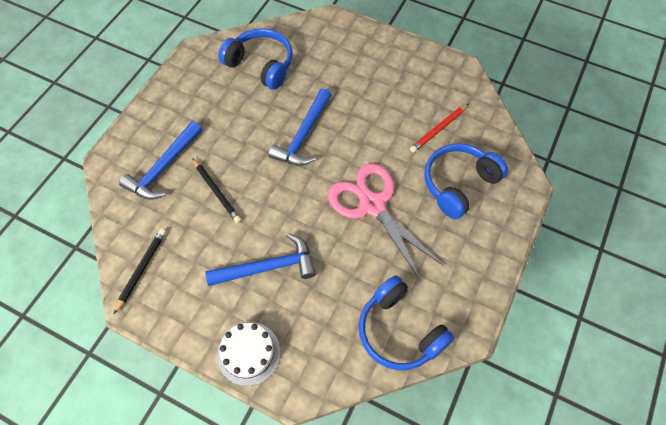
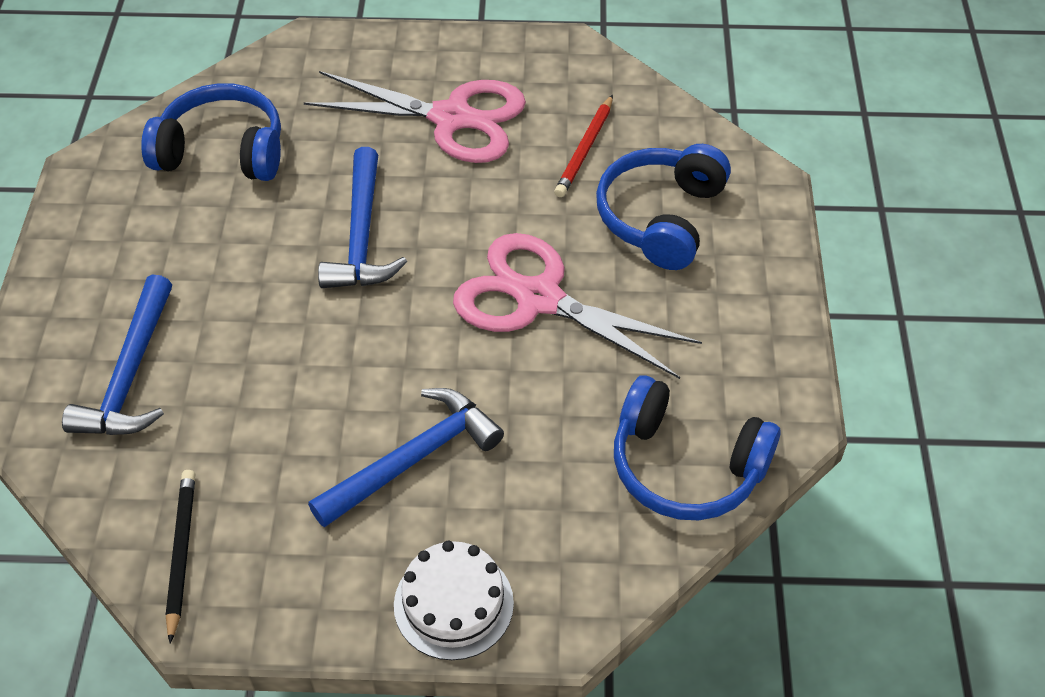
camera: 25 degrees left, 10 degrees down
black pencil [193,159,241,223] -> none
none -> pink scissors [304,71,526,163]

